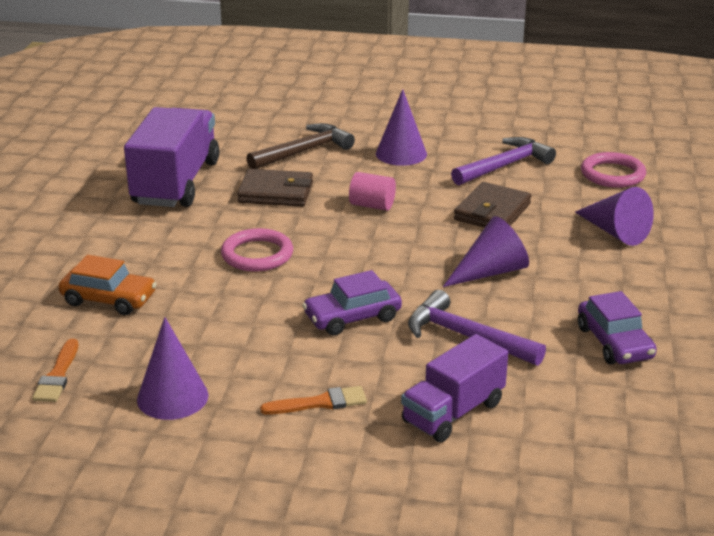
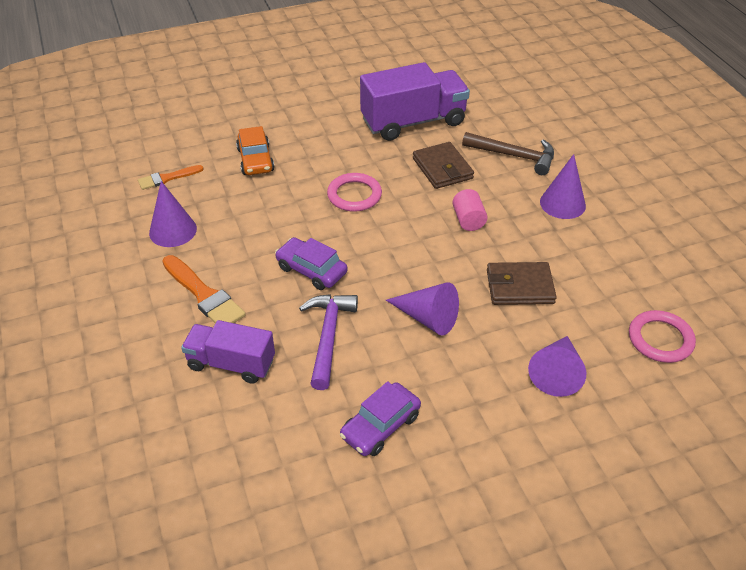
camera: 60 degrees right, 15 degrees up
orange brush [260,386,367,415] -> orange brush [162,255,246,323], size x1.60
purple hammer [451,137,556,185] -> none

